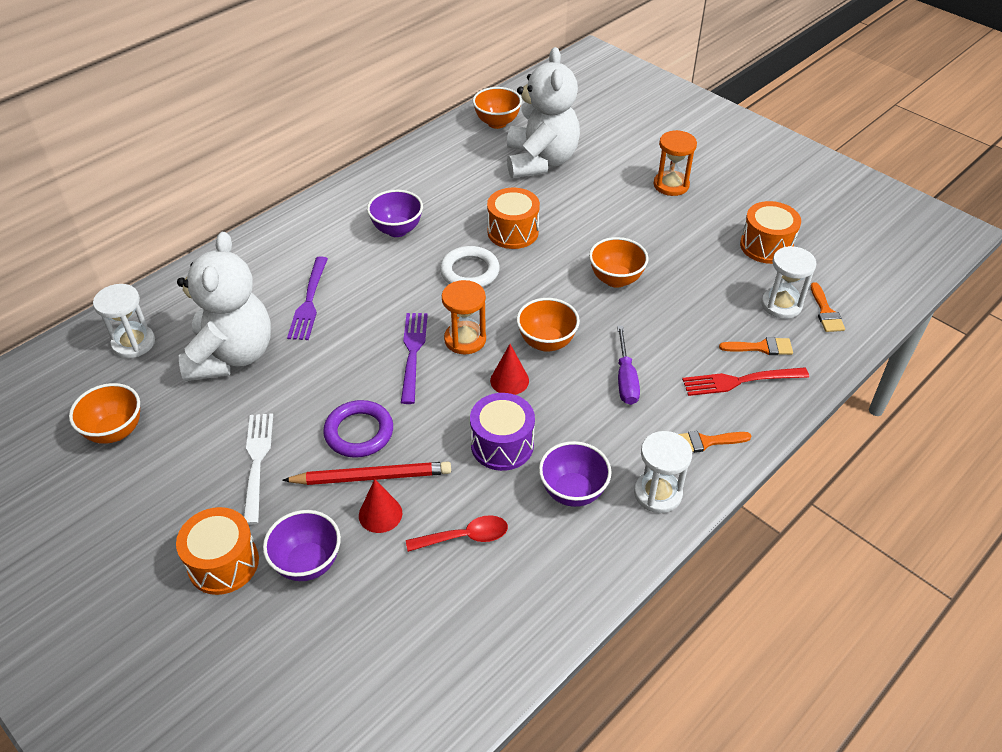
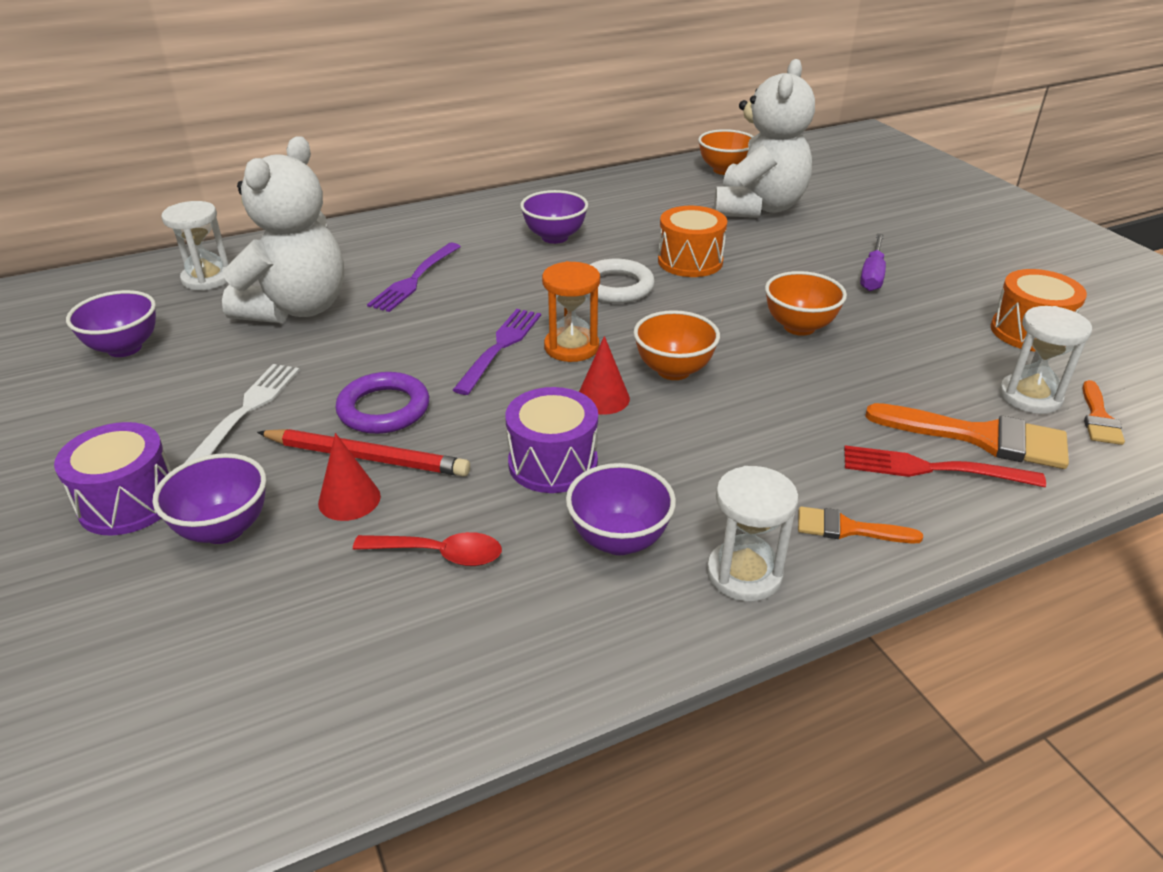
camera: 20 degrees right, 10 degrees down
orange bowl [69,383,140,444] -> purple bowl [66,290,156,357]
orange drum [176,507,259,595] -> purple drum [54,422,171,536]
purple screwdriver [617,326,640,405] -> purple screwdriver moved to [860,233,886,291]
orange hourglass [653,130,697,196] -> none
orange brush [719,337,793,355] -> orange brush [865,403,1069,469], size x1.78

